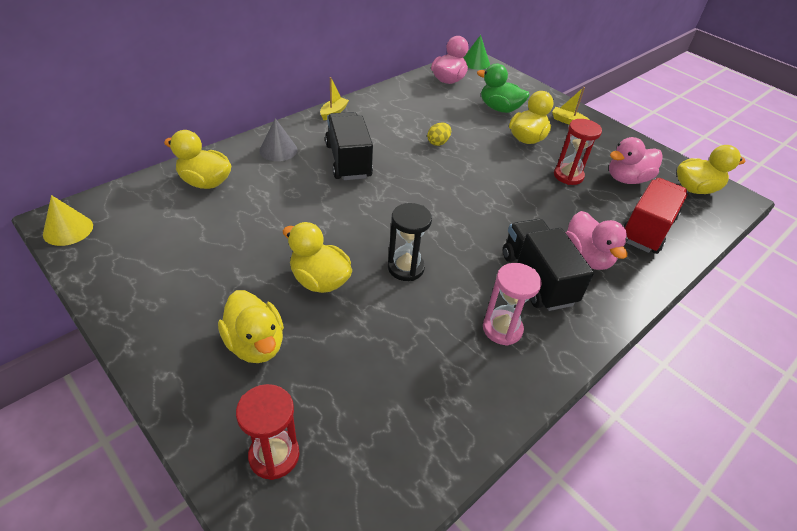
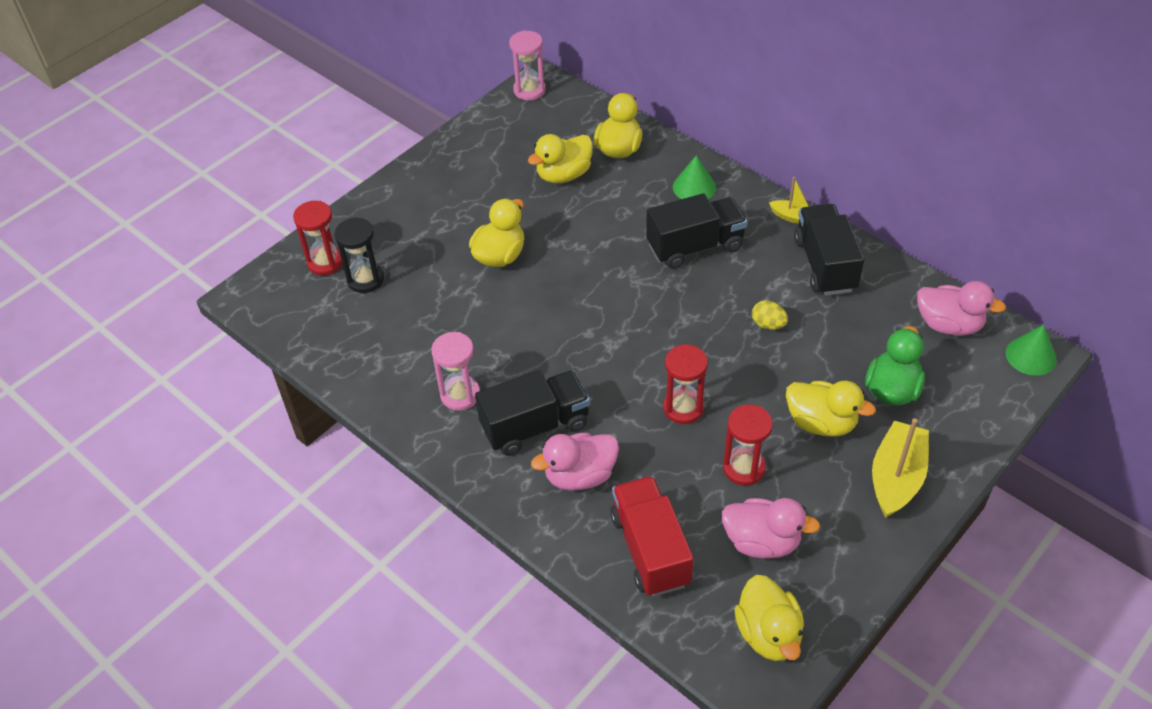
camera: 90 degrees right, 5 degrees up
yellow cone [43,195,93,246] -> pink hourglass [509,30,546,100]
yellow duck [218,290,284,363] -> yellow duck moved to [528,134,593,184]
grey cone [259,118,298,161] -> green cone [673,155,716,199]
black hourglass [388,203,432,281] -> black hourglass moved to [335,217,384,293]
yellow boat [552,87,589,125] -> yellow boat [872,418,929,518], size x1.85
pink duck [609,137,663,184] -> pink duck turned 135 degrees clockwise [721,498,820,558]
red truck [623,178,688,254] -> red truck turned 135 degrees counterclockwise [610,476,694,597]
none -> red hourglass [663,344,708,424]
none -> black truck [794,204,864,296]

